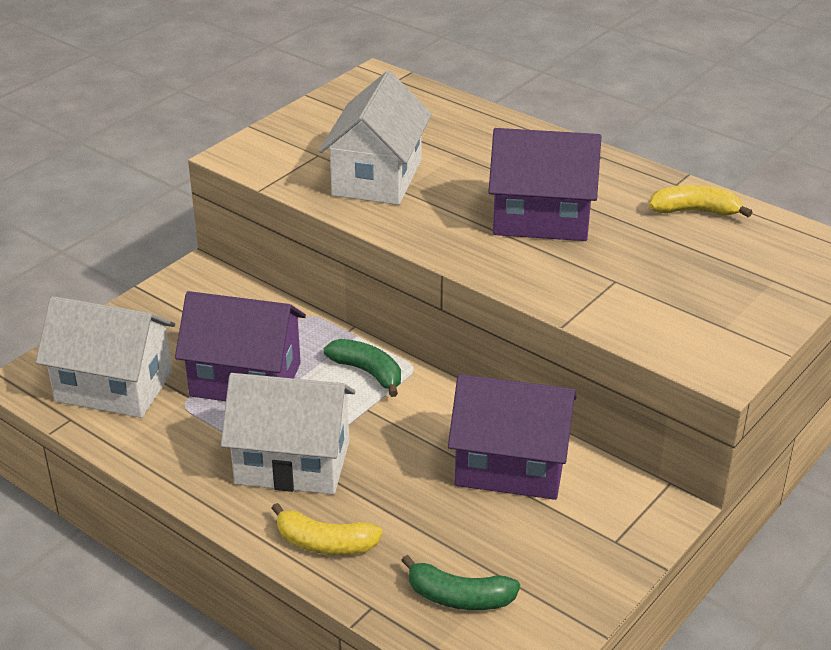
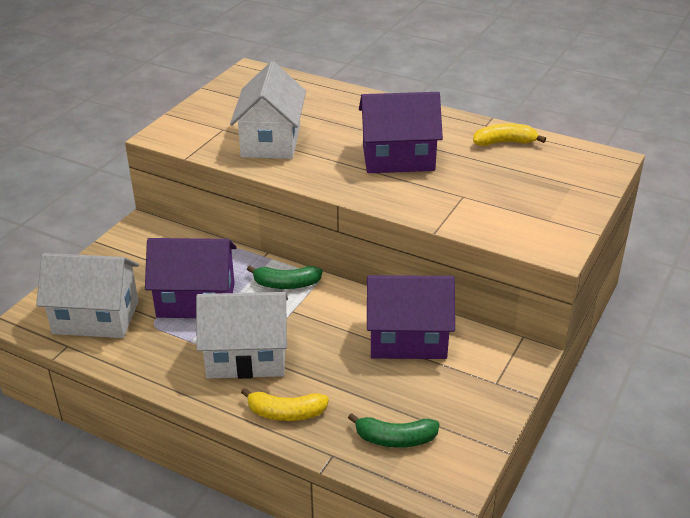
camera: 10 degrees left, 0 degrees up
green banana [324,339,401,397] -> green banana turned 150 degrees clockwise [247,265,322,289]

